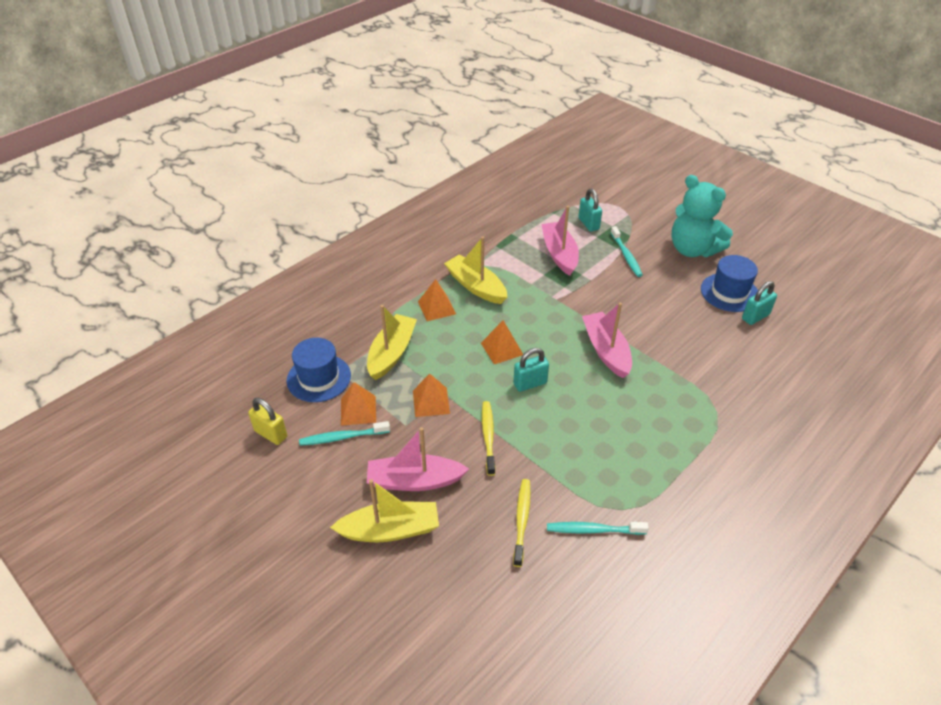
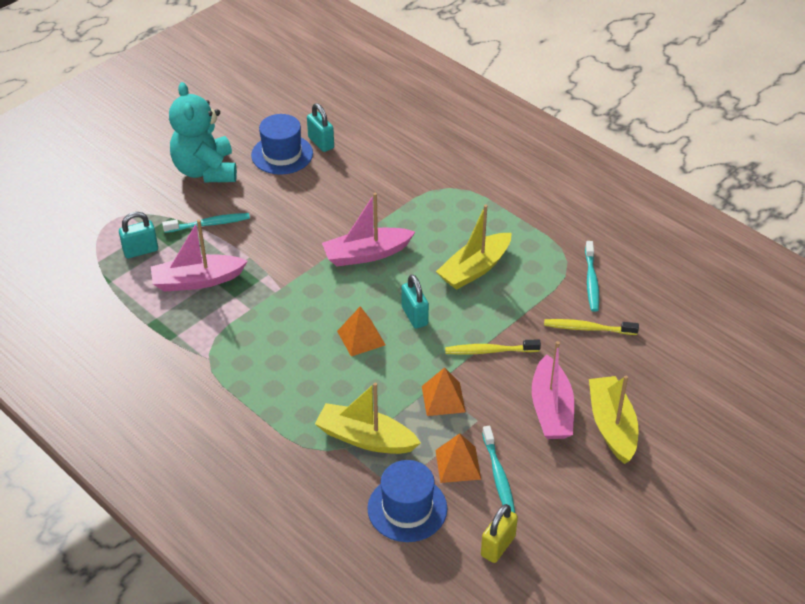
camera: 90 degrees left, 0 degrees up
orange pyramid [418,279,456,321] -> none
yellow boat [444,236,507,304] -> yellow boat moved to [436,205,512,290]
turquoise teddy bear [671,175,733,257] -> turquoise teddy bear turned 120 degrees clockwise [169,82,237,182]

